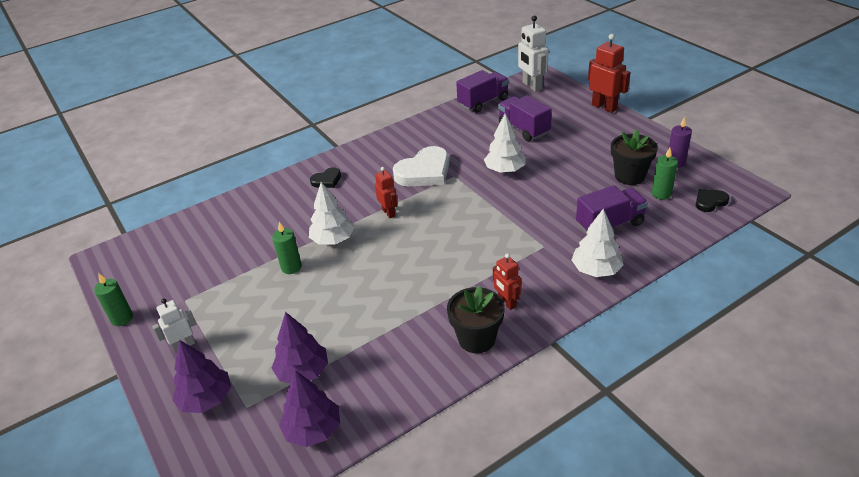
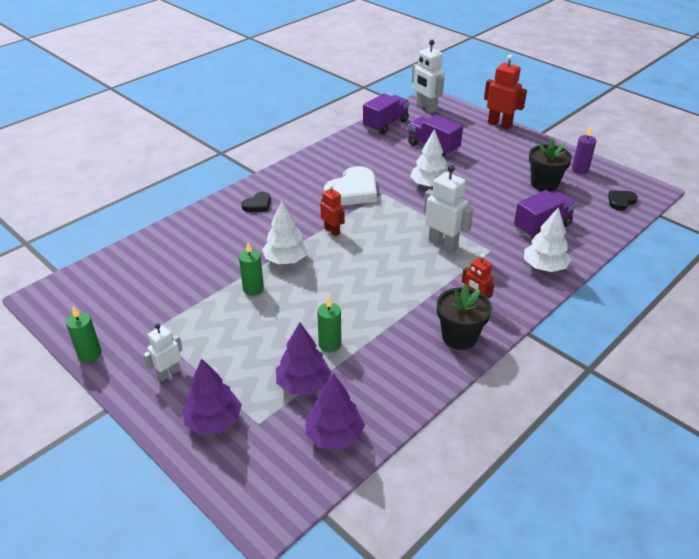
camera: 15 degrees left, 0 degrees up
green candle [652,148,678,200] -> green candle moved to [317,296,341,352]
none -> white robot [424,165,474,252]

